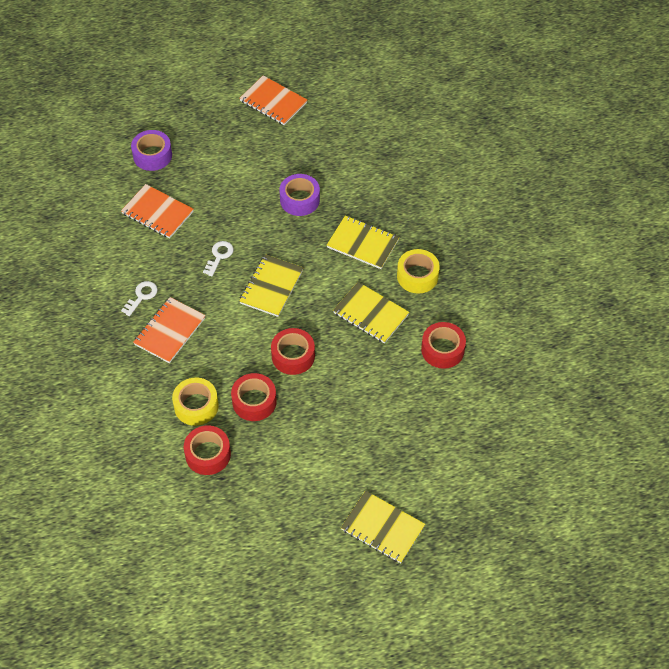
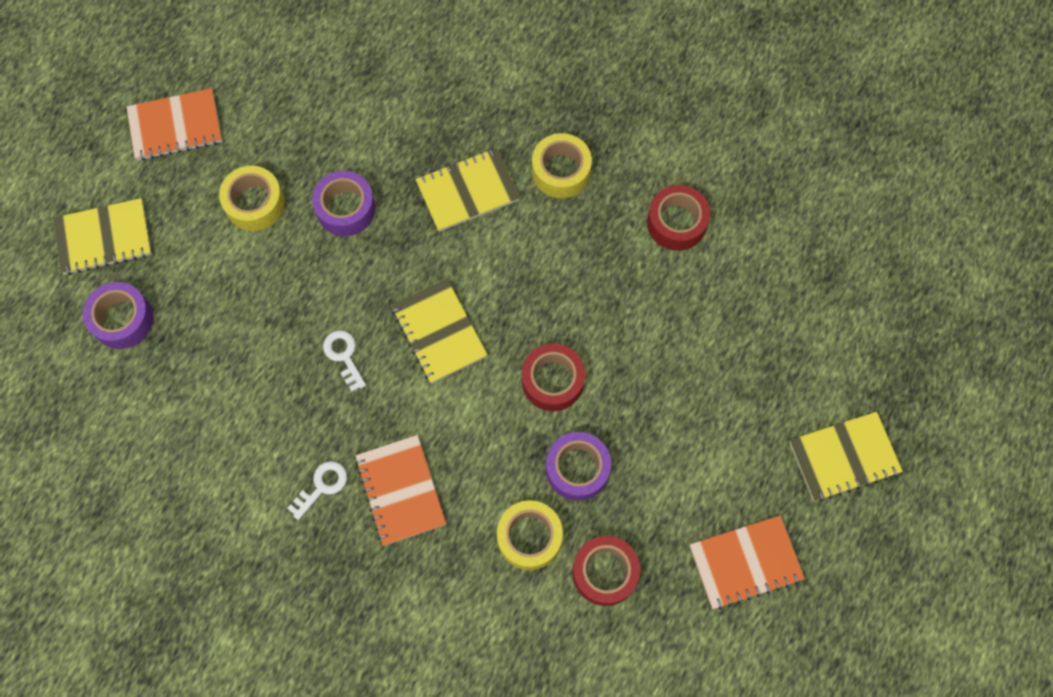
camera: 50 degrees left, 15 degrees up
orange notebook [121,184,194,239] -> orange notebook moved to [690,515,805,610]
white key [121,281,158,316] -> white key turned 60 degrees clockwise [287,461,347,520]
red tape [231,373,277,421] -> purple tape [546,432,611,501]
yellow notebook [333,282,409,343] -> yellow notebook moved to [53,198,152,275]
none -> yellow tape [219,166,285,231]

